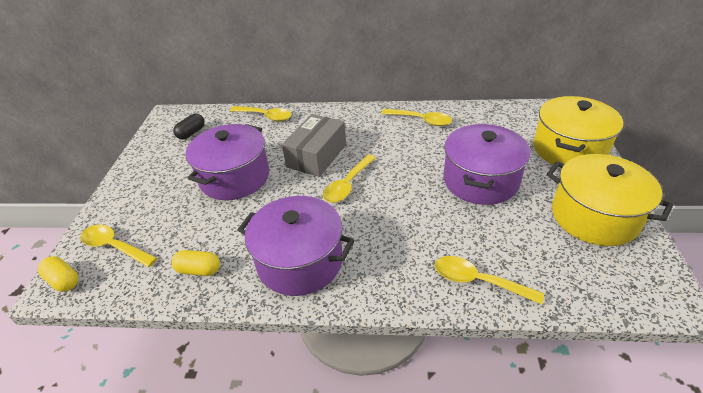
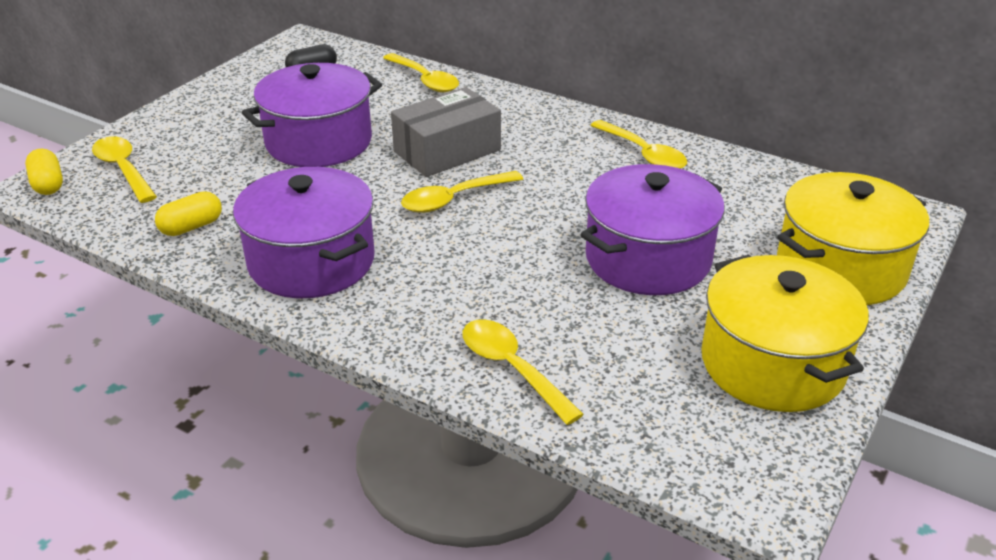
camera: 25 degrees right, 5 degrees down
yellow capsule [172,250,220,276] -> yellow capsule turned 75 degrees counterclockwise [155,191,222,236]

